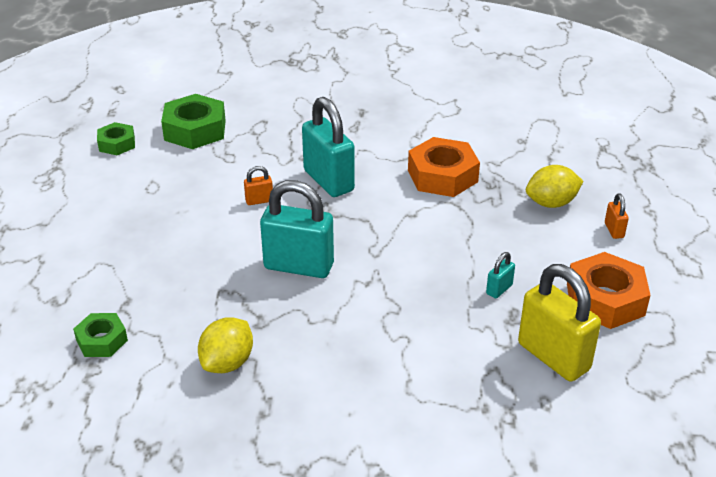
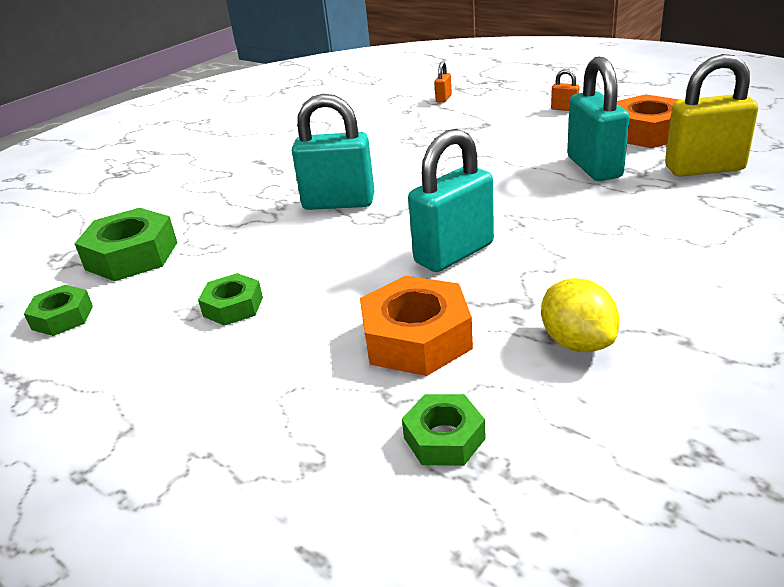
camera: 50 degrees left, 5 degrees down
orange padlock [244,166,273,205] -> orange padlock moved to [434,61,452,103]
orange nut [408,137,480,197] -> orange nut moved to [360,276,473,376]
turquoise padlock [486,252,515,299] -> turquoise padlock [567,57,630,181], size x2.30
yellow lemon [526,165,584,208] -> none
none -> green nut [198,273,263,326]

